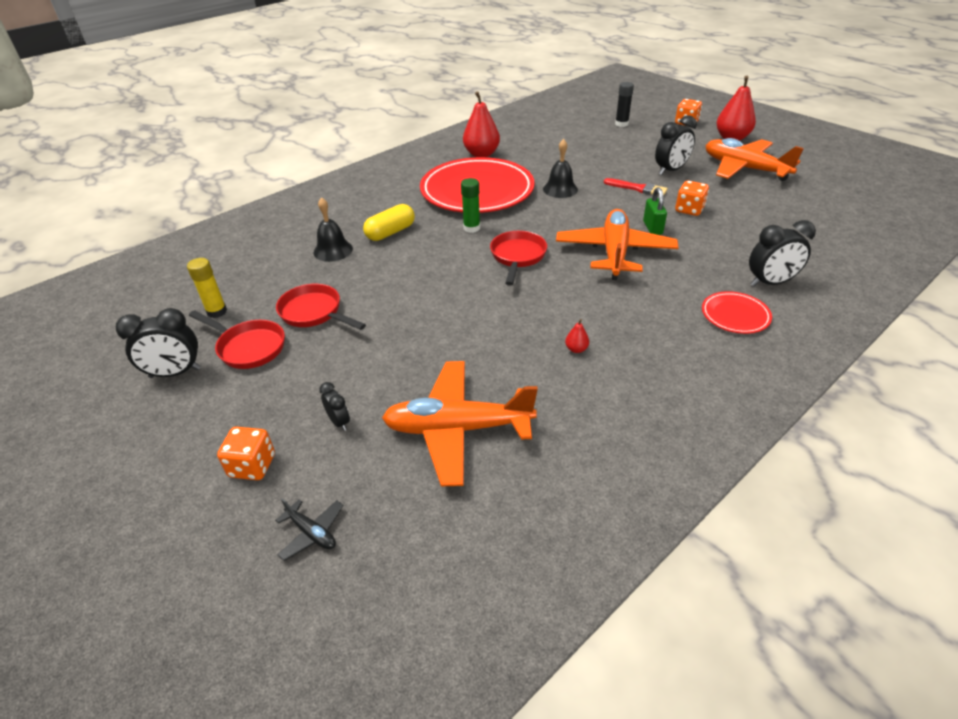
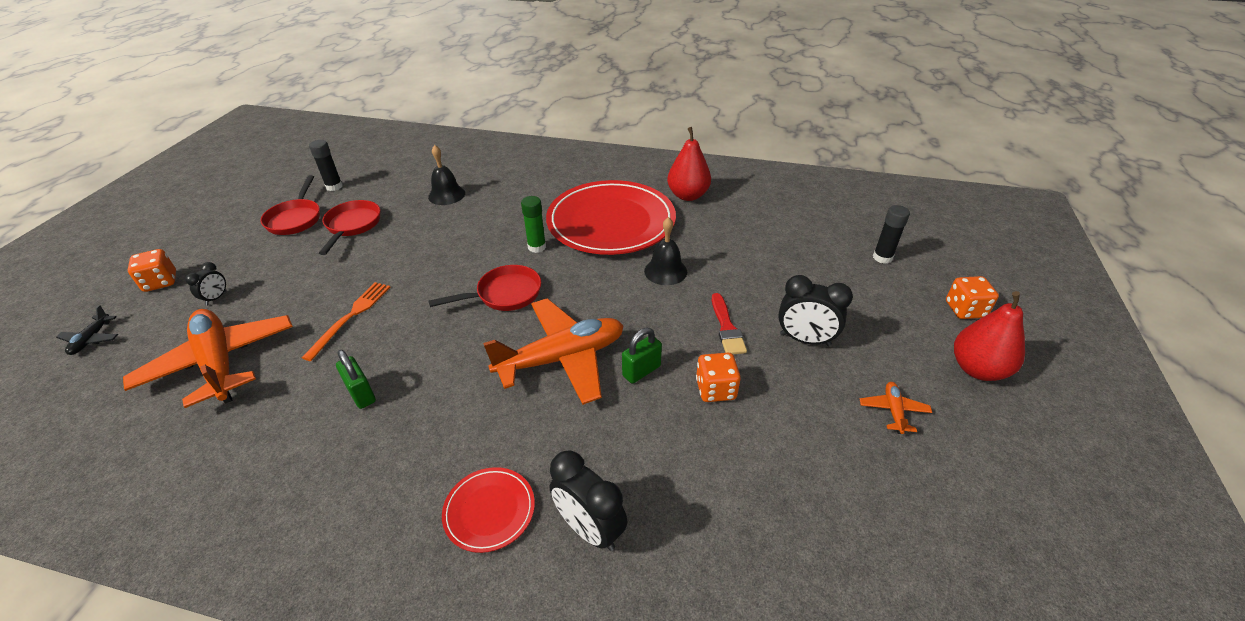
camera: 55 degrees right, 0 degrees up
black clock [116,308,201,378] -> none
yellow glue stick [187,258,227,318] -> black glue stick [309,140,343,191]
yellow capsule [363,204,415,241] -> none
red pear [565,319,589,353] -> green padlock [336,350,376,409]
orange plane [706,138,804,181] -> orange plane [860,382,932,434], size x0.42
none -> orange fork [302,282,390,361]

